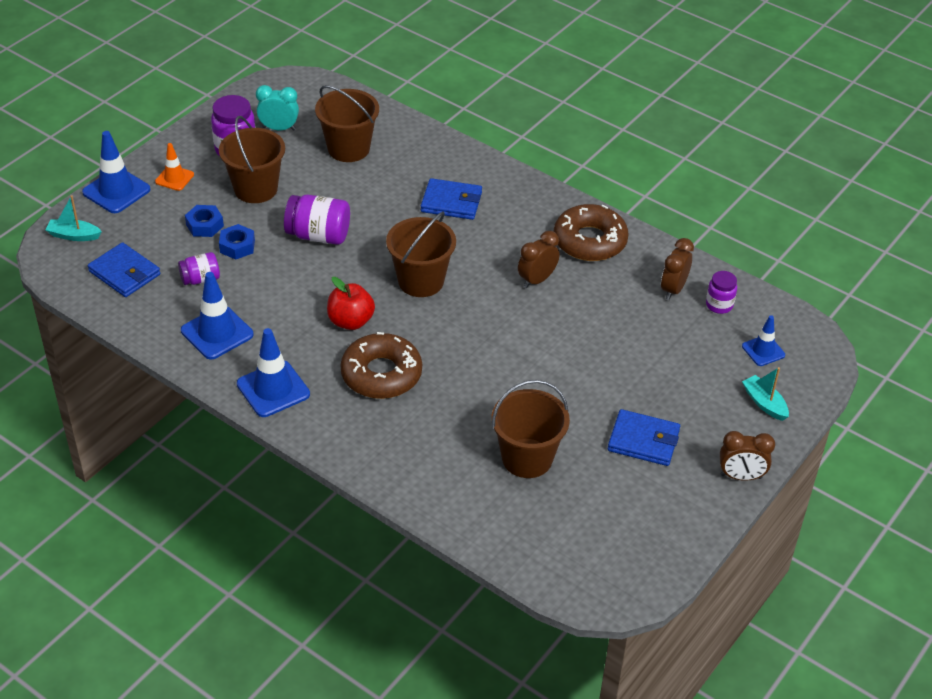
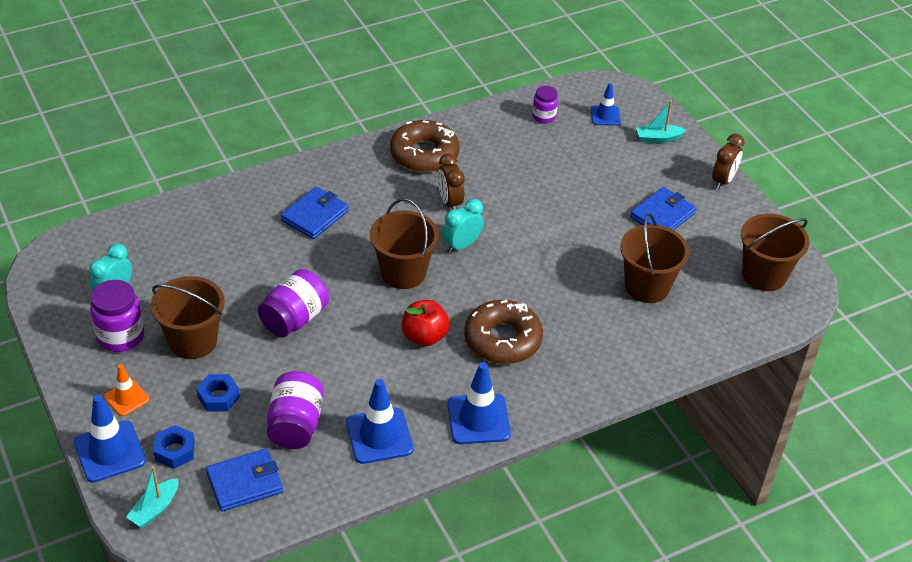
camera: 65 degrees left, 0 degrees up
purple jar [178,252,220,285] -> purple jar [267,371,324,449], size x1.65
blue nut [219,224,255,260] -> blue nut moved to [154,425,194,469]
brown bucket [315,85,379,162] -> brown bucket moved to [741,213,810,291]
brown clock [661,238,694,300] -> none
none -> turquoise clock [442,199,484,253]

